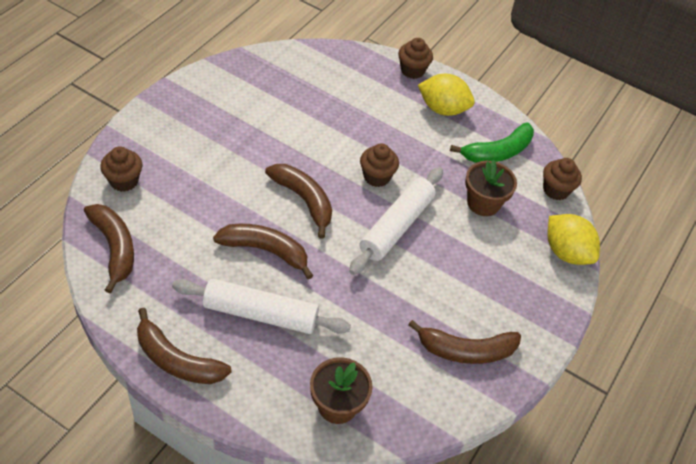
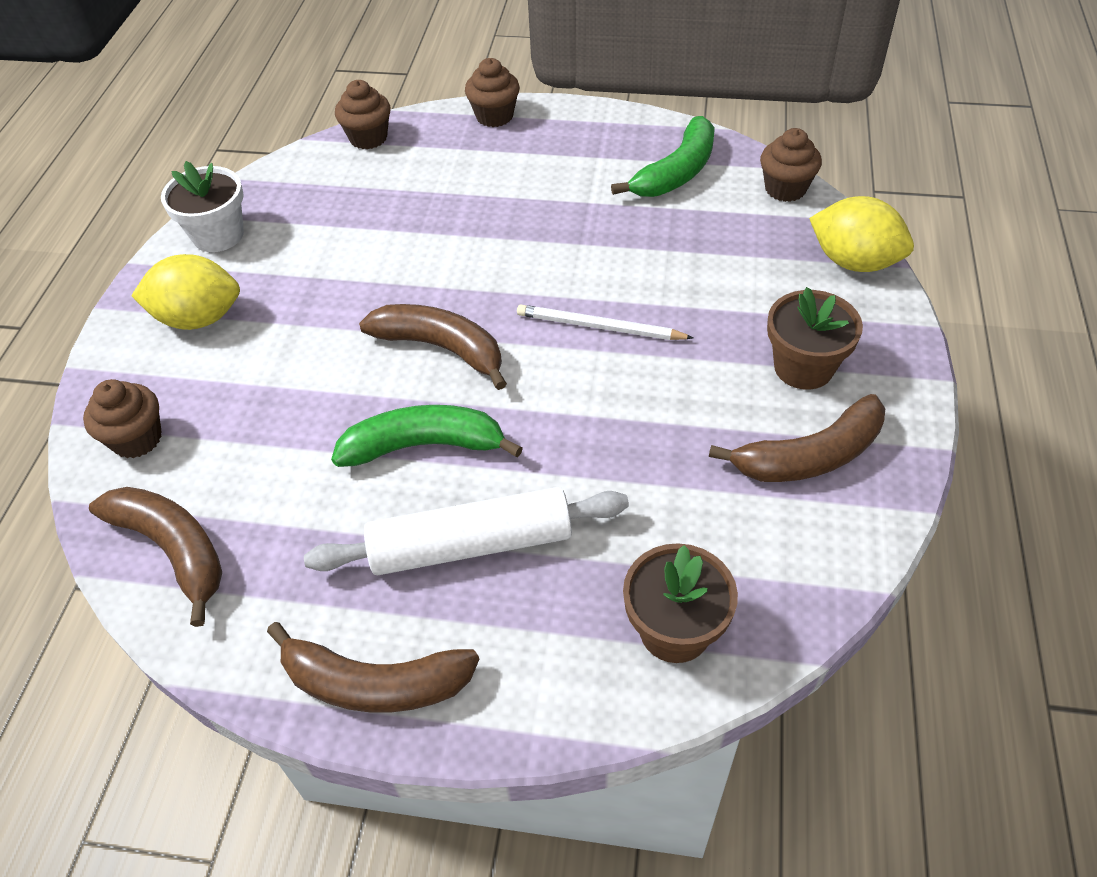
camera: 15 degrees left, 0 degrees up
brown banana [213,224,313,279] -> green banana [331,405,523,467]
white rolling pin [349,167,443,275] -> white pencil [517,304,693,340]
brown cupcake [360,144,399,187] -> brown cupcake moved to [335,80,391,149]
yellow lemon [418,74,475,116] -> yellow lemon moved to [131,254,240,330]
brown flower pot [465,160,517,216] -> brown flower pot moved to [767,287,863,390]
none -> white flower pot [161,161,244,252]

